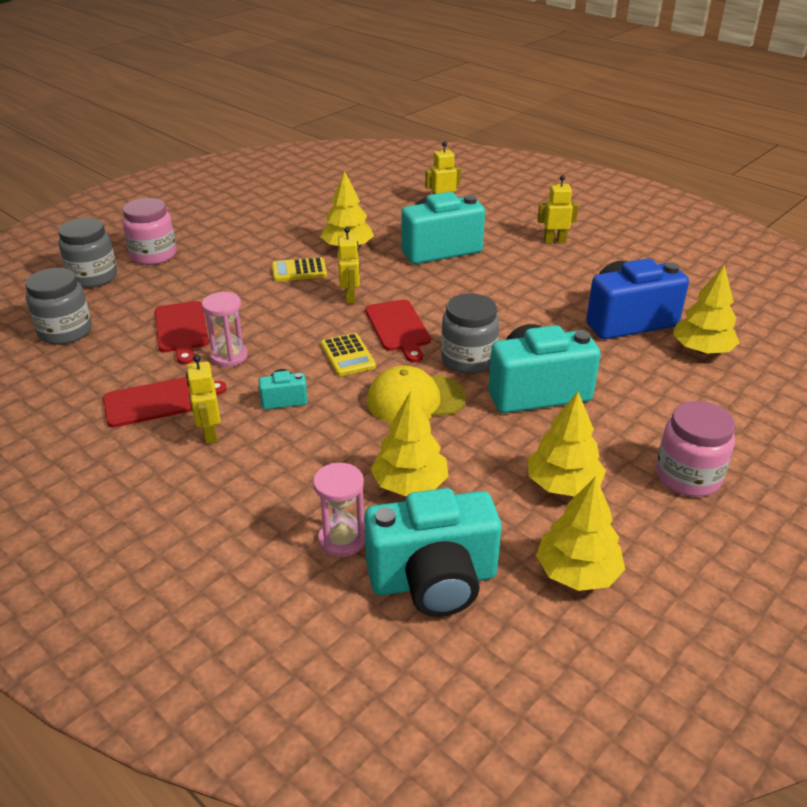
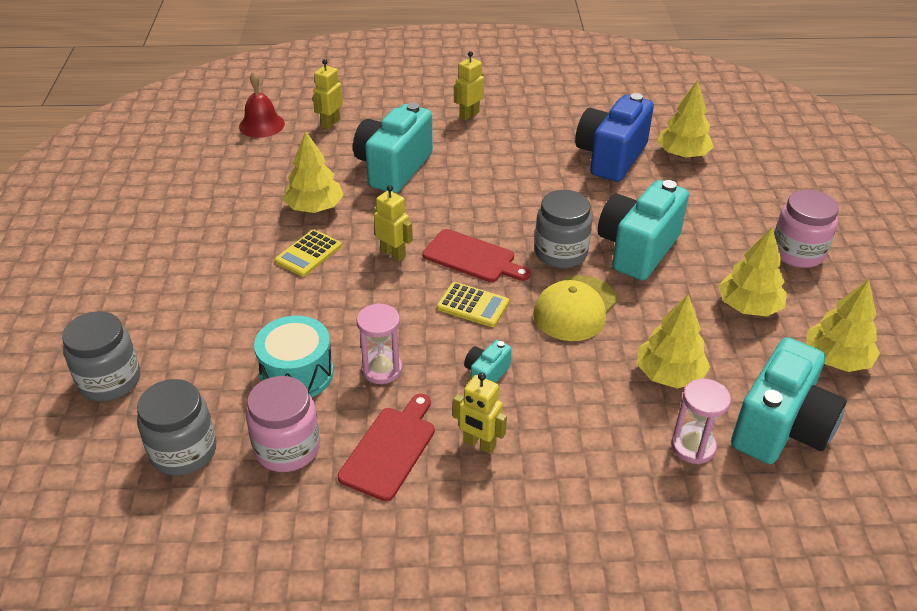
camera: 45 degrees left, 5 degrees up
pink jar [122,198,176,265] -> pink jar moved to [246,376,320,472]
red cutting board [155,301,209,364] -> turquoise drum [254,316,334,397]
none -> red bell [239,71,285,138]

